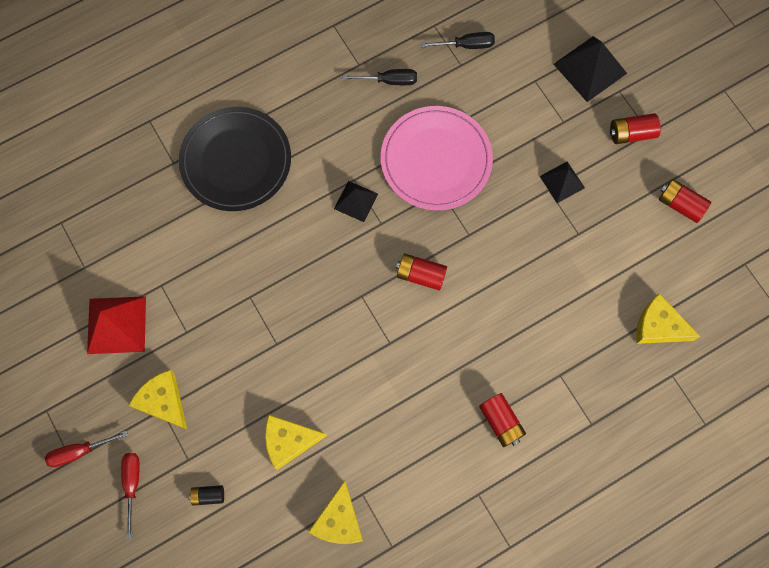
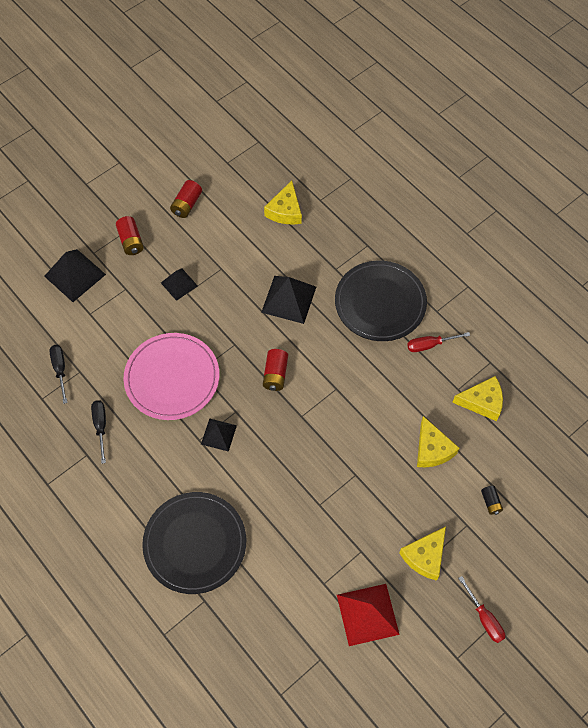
camera: 100 degrees left, 10 degrees down
red screwdriver [121,453,140,540] -> red screwdriver moved to [407,332,470,352]
red battery [479,393,526,447] -> black plate [335,261,427,341]
none -> black pyramid [261,276,316,324]

